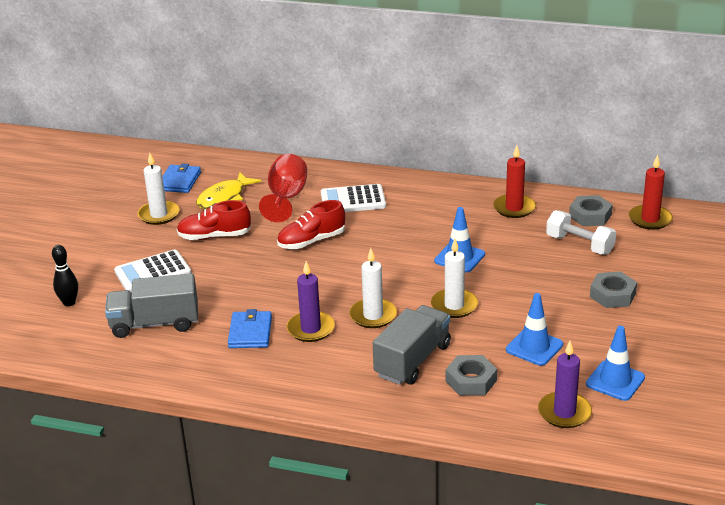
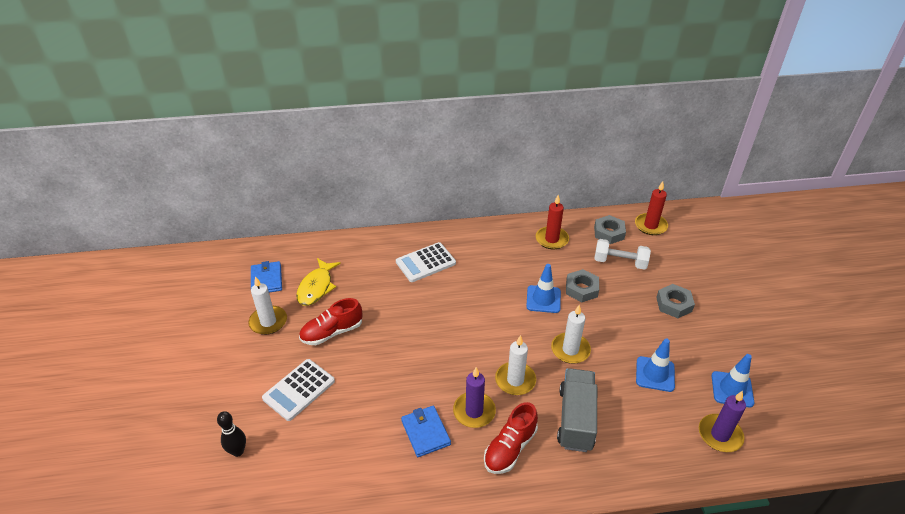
camera: 25 degrees left, 10 degrees up
grey truck [105,273,198,338] -> none
red goblet [259,154,307,222] -> none
red shoe [277,200,345,249] -> red shoe moved to [484,402,538,474]
grey nut [445,355,497,396] -> grey nut moved to [566,269,599,302]

